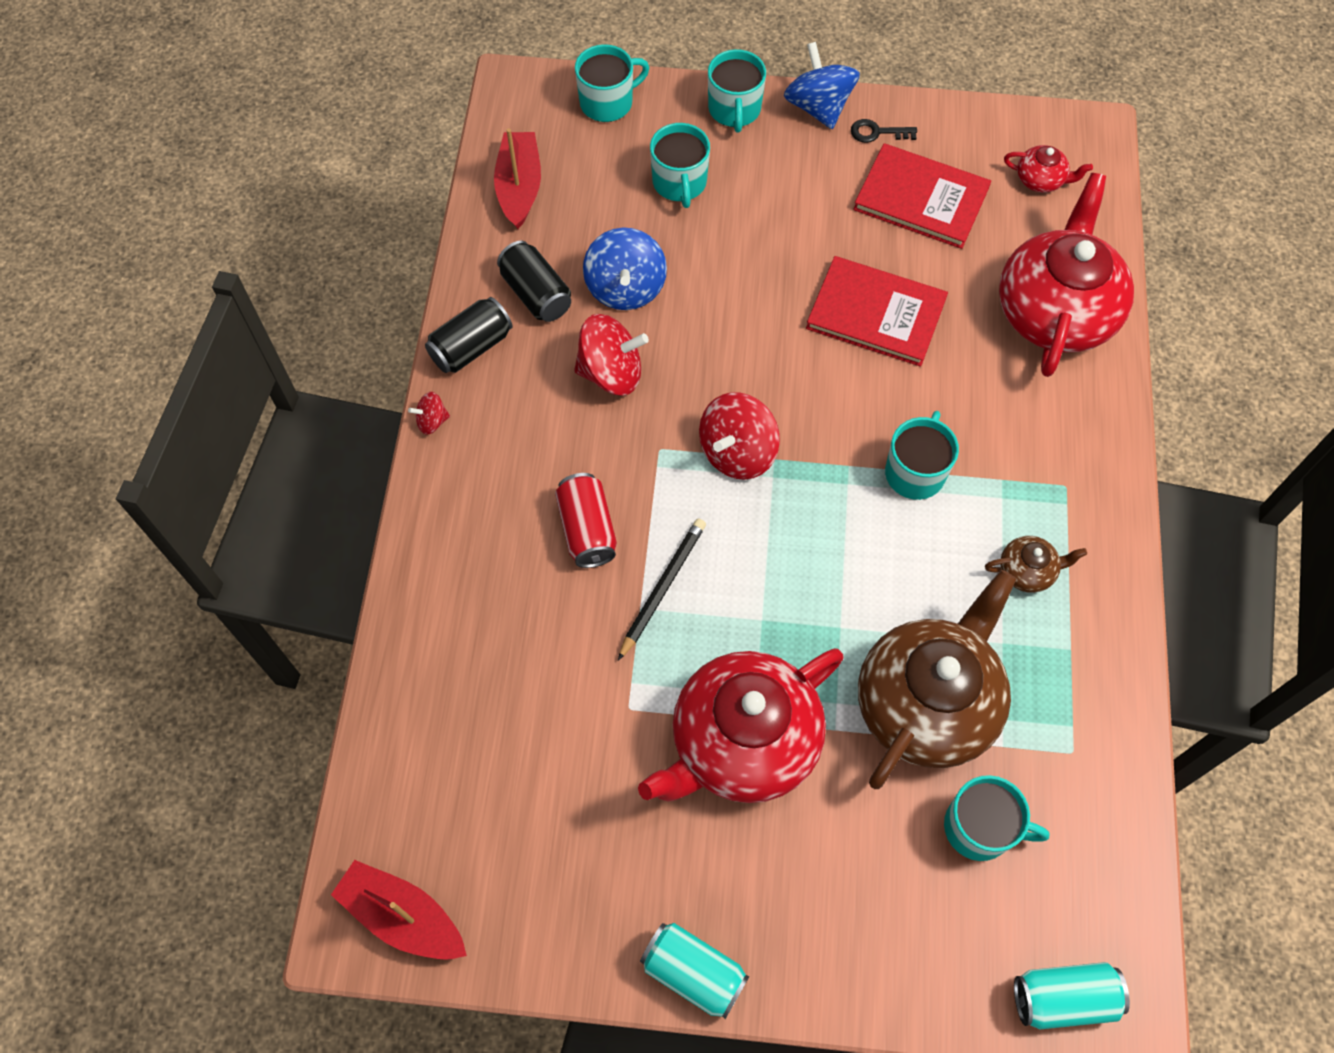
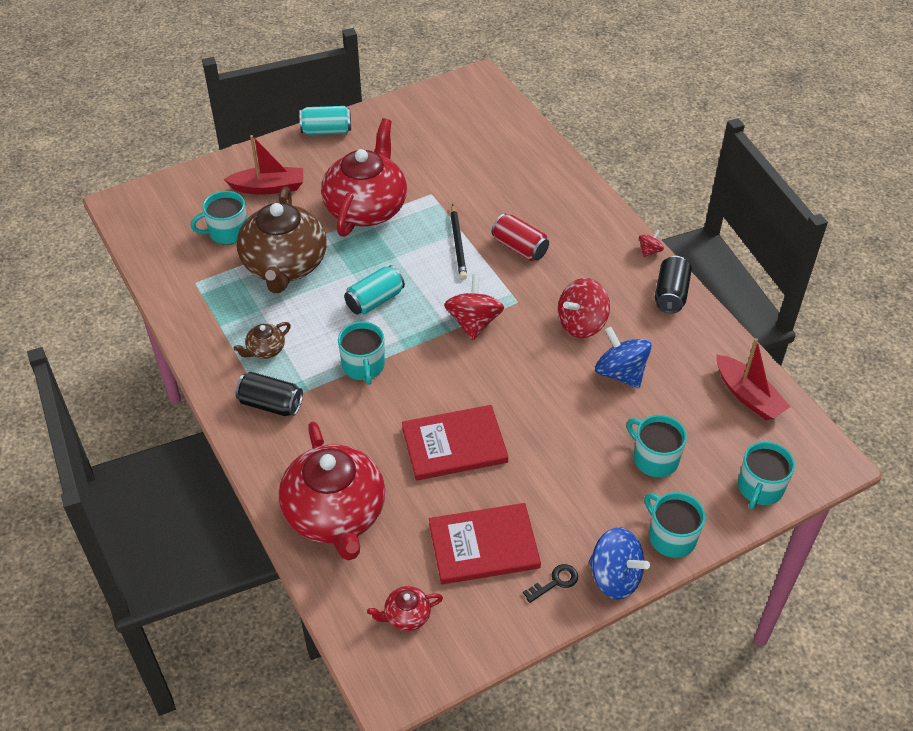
camera: 145 degrees right, 15 degrees down
red boat [331,860,467,960] -> red boat moved to [224,135,303,194]
black can [497,241,571,322] -> black can moved to [235,372,303,416]
turquoise can [1014,962,1130,1029] -> turquoise can moved to [344,265,405,315]

